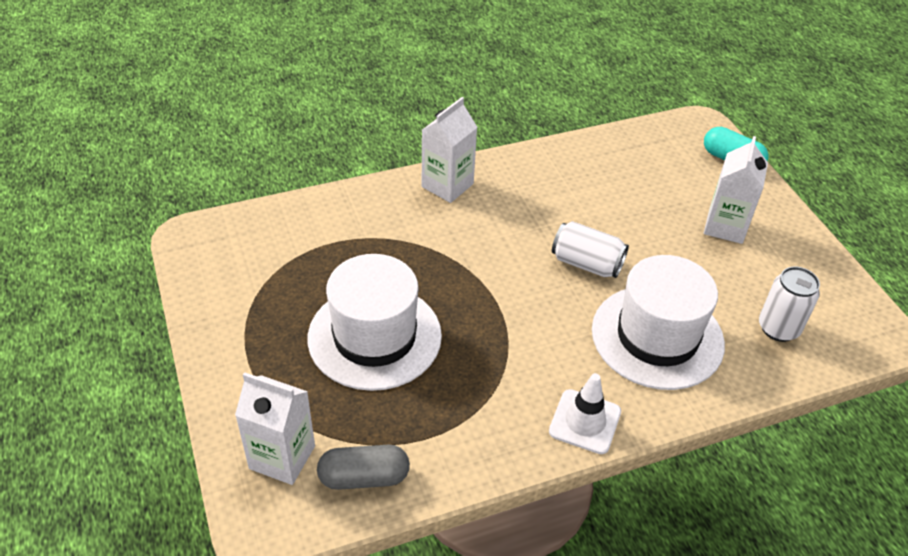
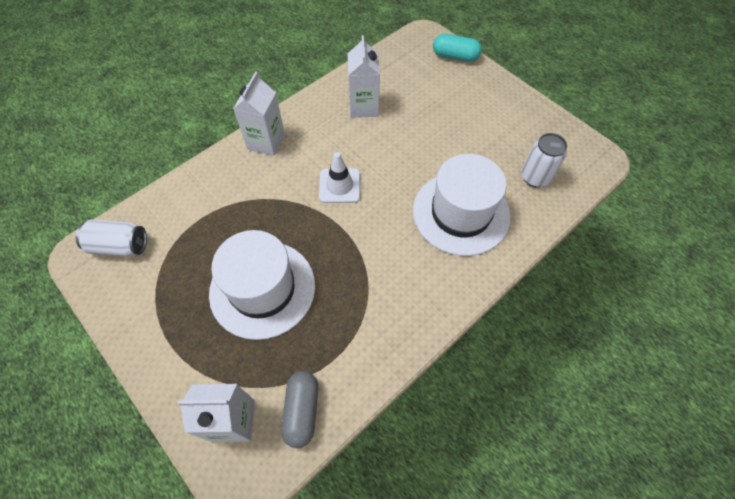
camera: 20 degrees left, 15 degrees up
grey capsule [317,445,410,490] -> grey capsule turned 60 degrees counterclockwise [281,371,318,448]
white traffic cone [549,373,621,454] -> white traffic cone moved to [319,152,360,203]
white can [552,221,629,278] -> white can moved to [76,219,147,257]
white carton [704,136,768,244] -> white carton moved to [348,35,380,118]

